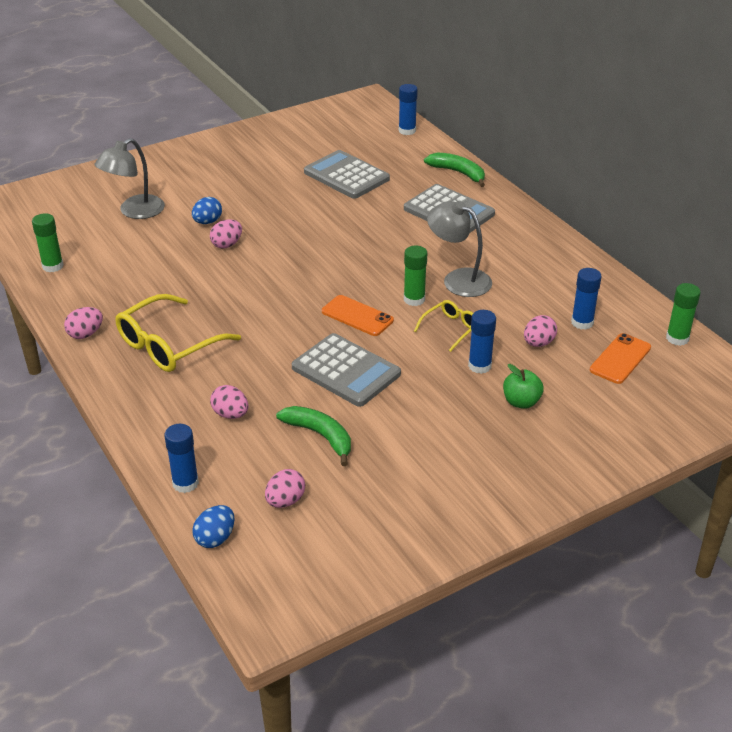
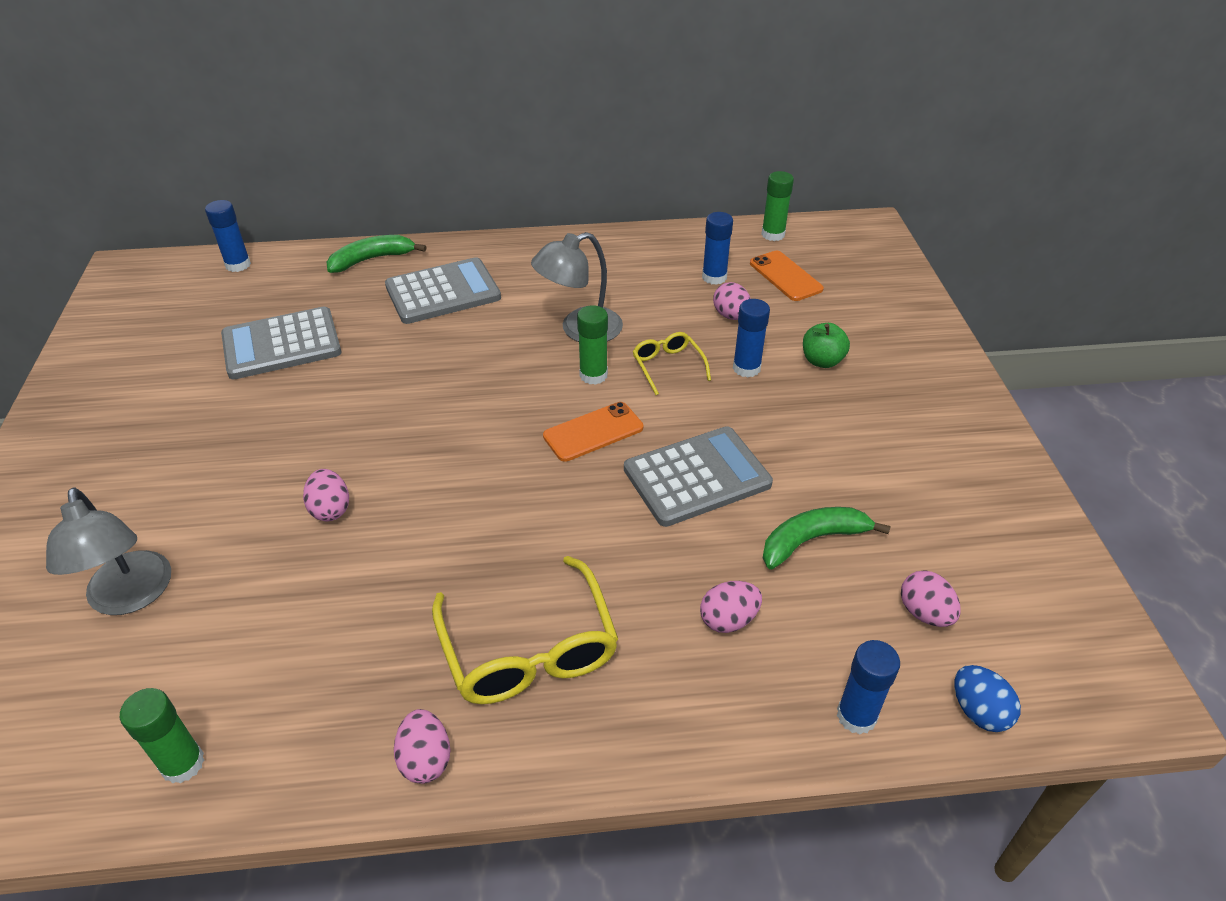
camera: 65 degrees left, 5 degrees up
blue egg [192,197,222,224] -> none

